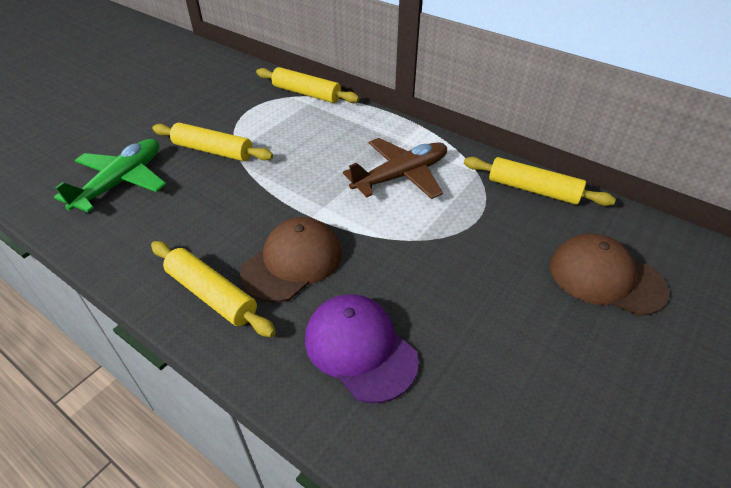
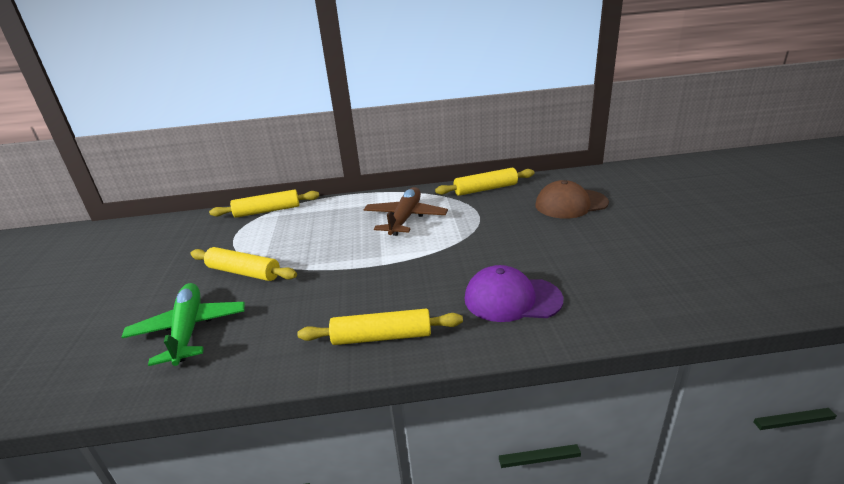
camera: 40 degrees left, 15 degrees down
yellow rolling pin [152,123,273,161] -> yellow rolling pin turned 45 degrees clockwise [190,247,297,281]
brown cap [240,217,342,302] -> none

